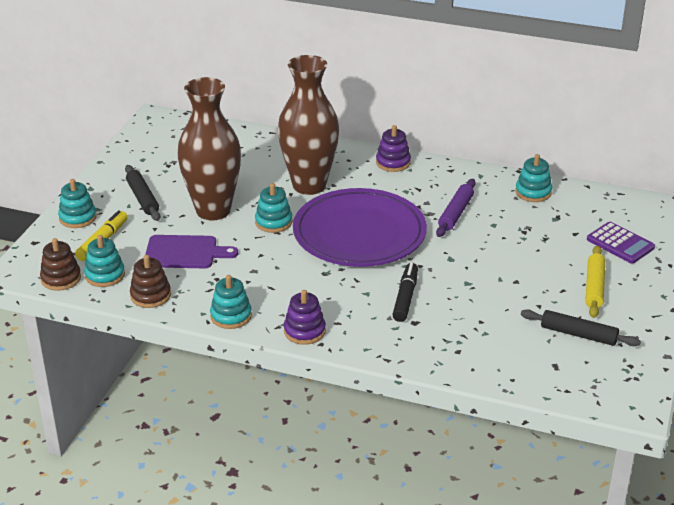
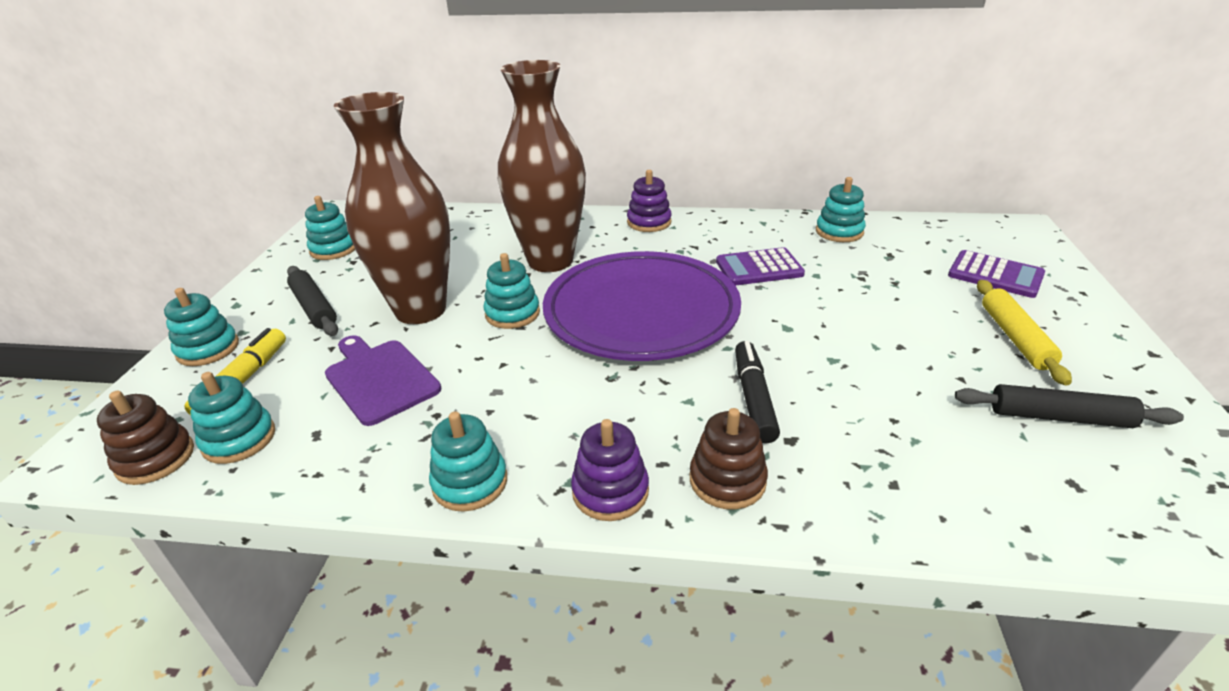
camera: 10 degrees left, 0 degrees up
brown stacking toy [130,255,171,308] -> brown stacking toy moved to [690,408,768,510]
purple cutting board [145,235,238,268] -> purple cutting board turned 120 degrees counterclockwise [325,335,441,426]
purple rolling pin [436,179,476,237] -> purple calculator [716,247,805,286]
none -> turquoise stacking toy [305,196,355,260]

